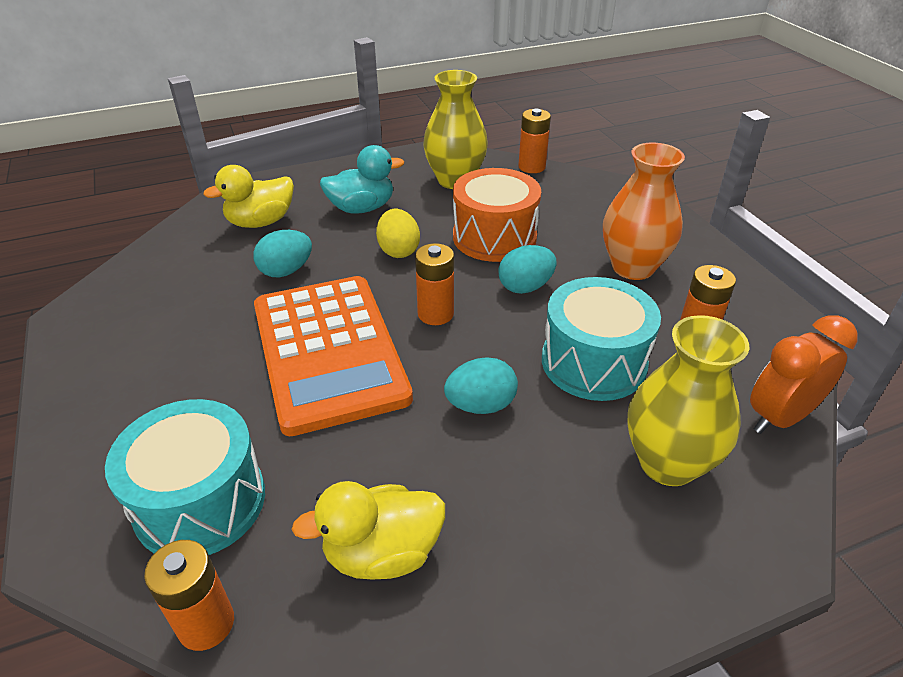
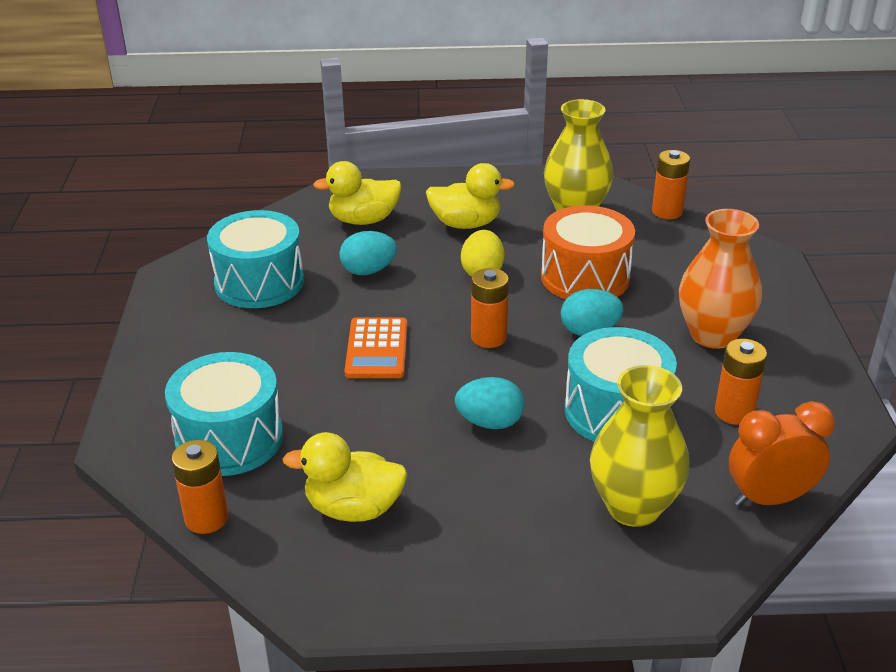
camera: 20 degrees right, 5 degrees down
orange calculator [254,276,413,436] -> orange calculator [344,317,407,378], size x0.50
turquoise duck [319,145,404,214] -> yellow duck [426,163,515,229]
none -> turquoise drum [207,210,304,308]

